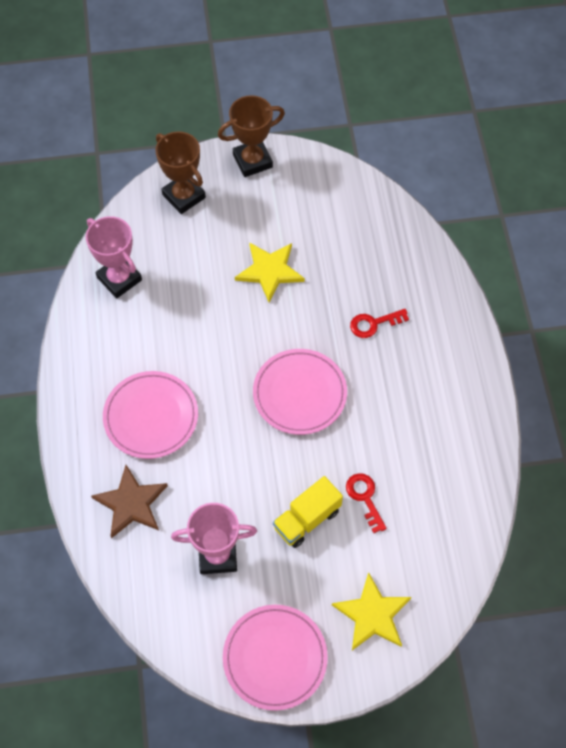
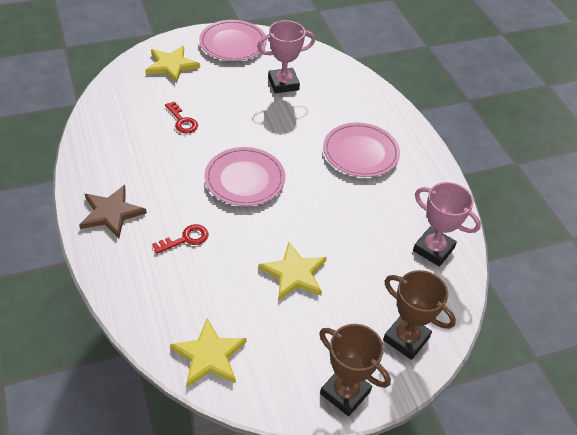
camera: 165 degrees right, 15 degrees down
brown star [91,465,168,538] -> brown star moved to [79,185,147,238]
brown trophy [218,95,285,177] -> brown trophy turned 75 degrees clockwise [319,324,391,416]
yellow truck [273,476,343,548] -> none
none -> yellow star [170,318,247,387]

